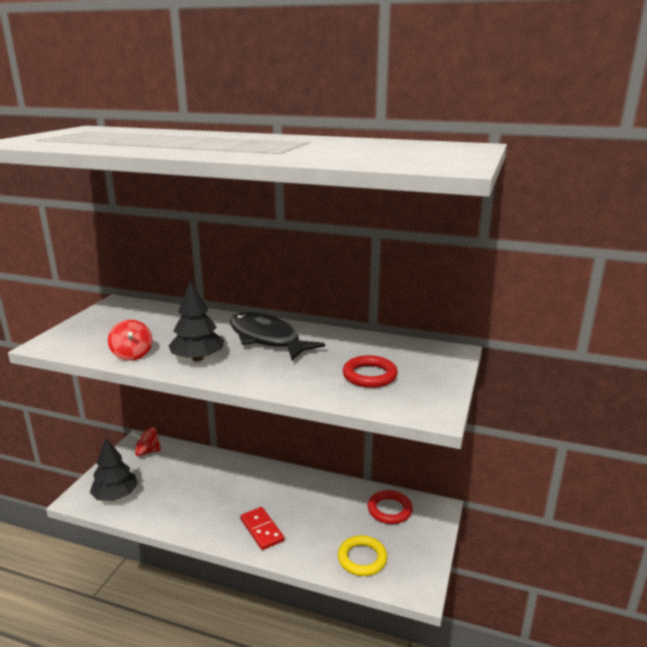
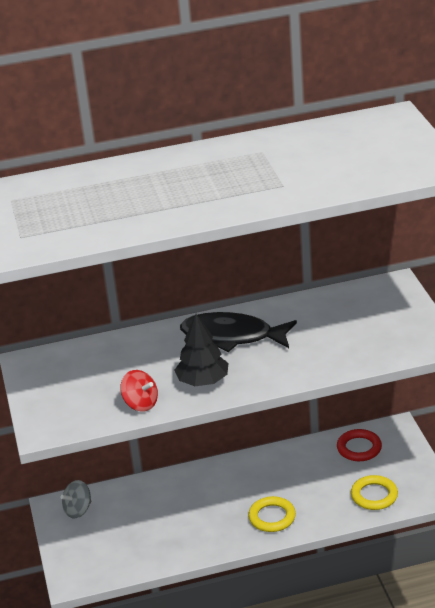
camera: 30 degrees left, 10 degrees up
black tree [90,438,138,501] -> none
red spinning top [130,427,161,456] -> grey spinning top [60,480,91,518]
red domino [241,507,284,550] -> yellow ring [248,496,296,532]
red ring [343,355,398,388] -> none

